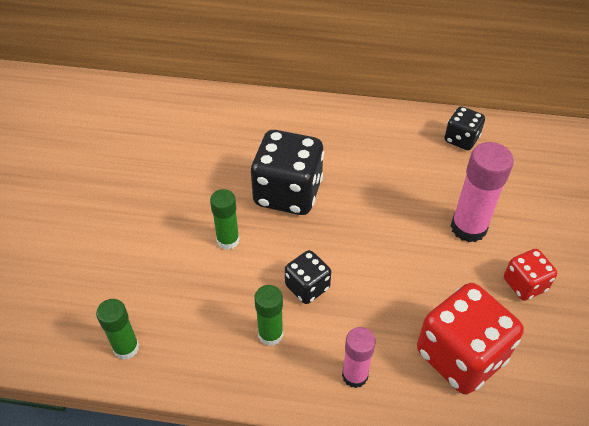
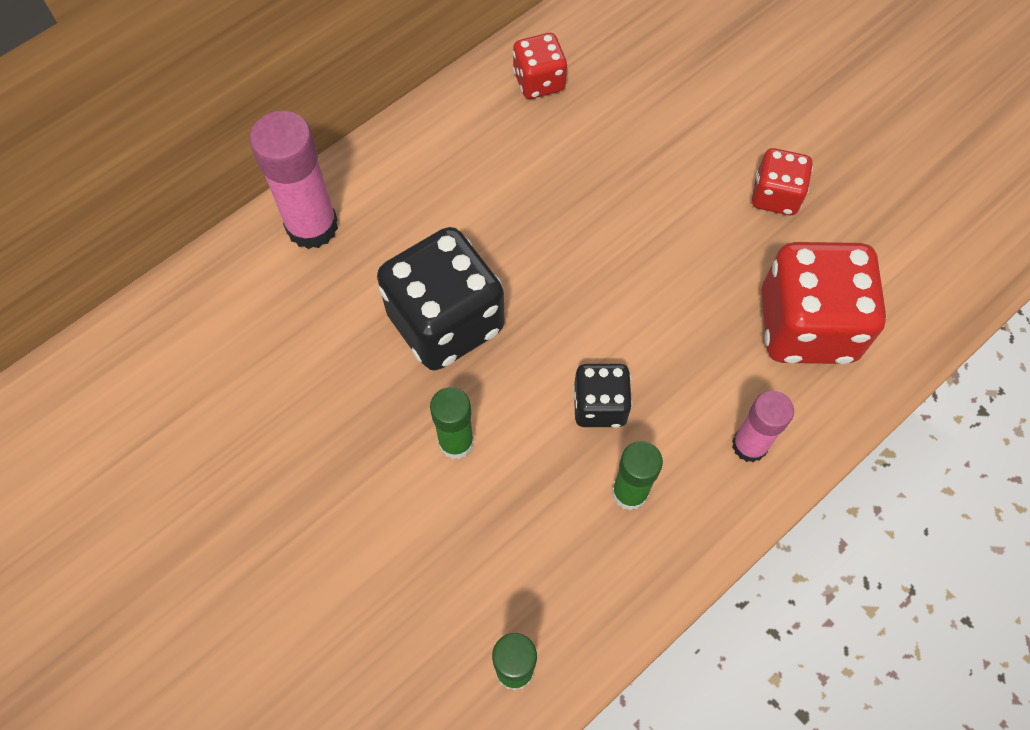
camera: 50 degrees left, 15 degrees up
black dice [444,106,485,150] -> red dice [513,33,568,99]
pink glue stick [451,142,514,242] -> pink glue stick moved to [250,111,338,249]

